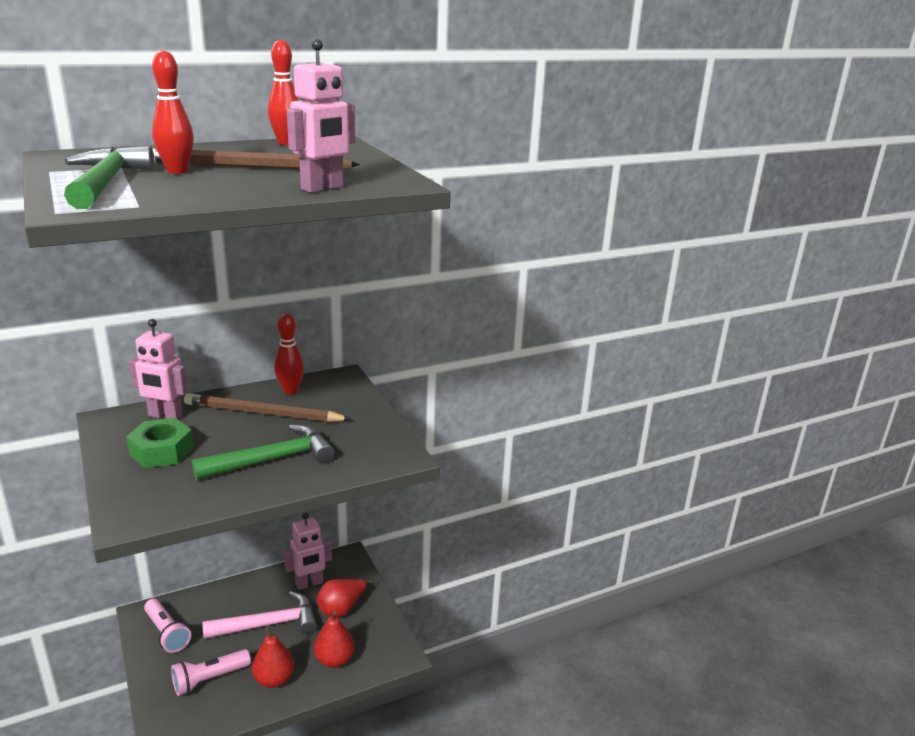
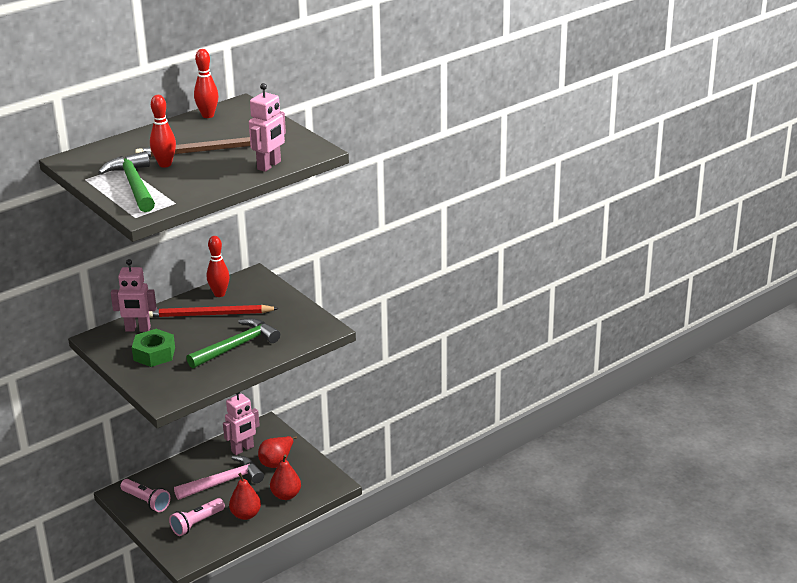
camera: 10 degrees left, 5 degrees up
brown pencil [184,393,351,422] -> red pencil [149,305,279,318]

